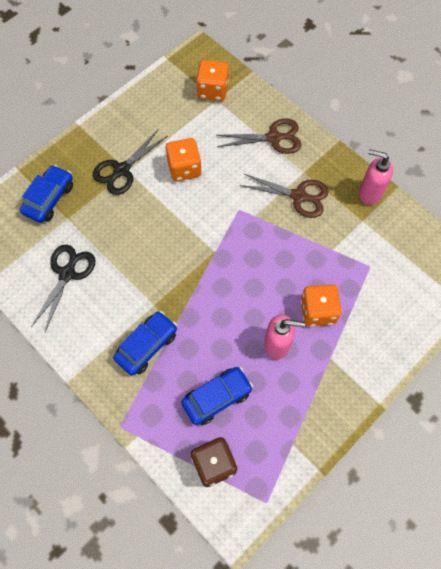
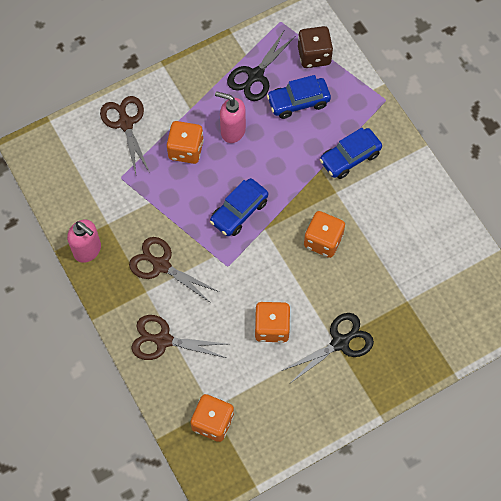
camera: 165 degrees left, 0 degrees up
blue car [20,165,73,223] -> blue car moved to [210,178,268,236]
black scissors [31,245,95,332] -> black scissors moved to [227,31,295,101]
none -> brown scissors [100,96,150,174]
none -> orange dice [304,211,345,258]

